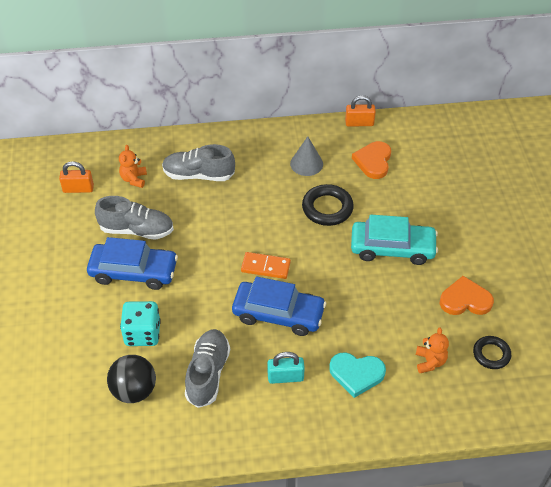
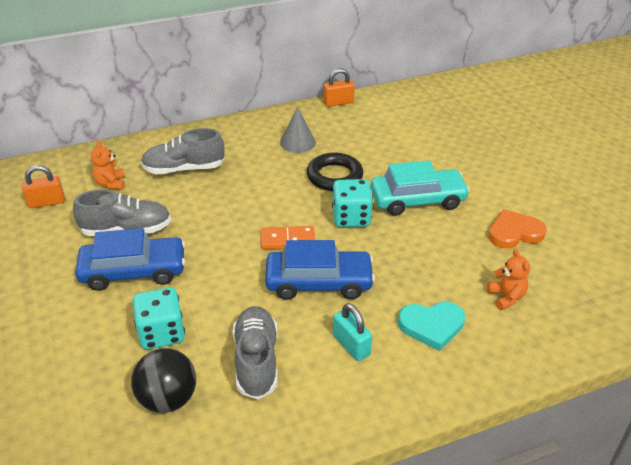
camera: 15 degrees left, 10 degrees down
turquoise padlock [267,352,305,384] -> turquoise padlock turned 75 degrees clockwise [333,303,372,361]
orange heart [352,141,391,179] -> none
black ring [473,336,511,369] -> none
none -> turquoise dice [332,179,373,227]

